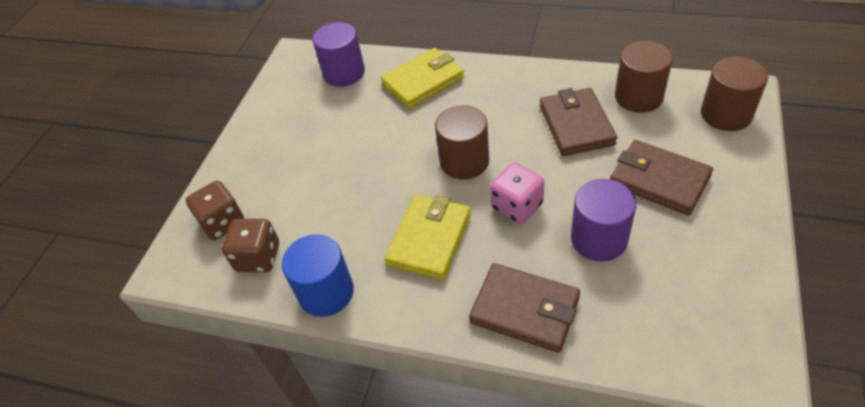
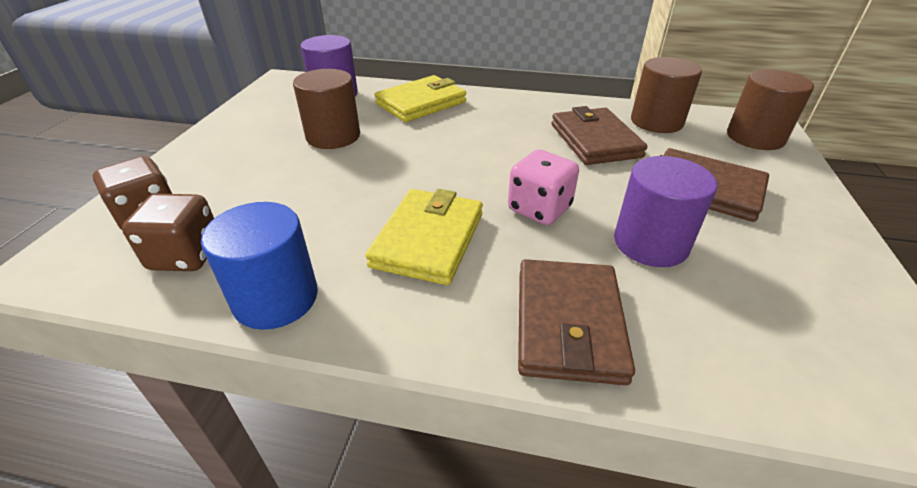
camera: 10 degrees left, 10 degrees down
brown cylinder [435,105,489,180] -> brown cylinder moved to [293,69,360,149]
brown wallet [469,263,580,353] -> brown wallet turned 75 degrees clockwise [518,259,635,385]

